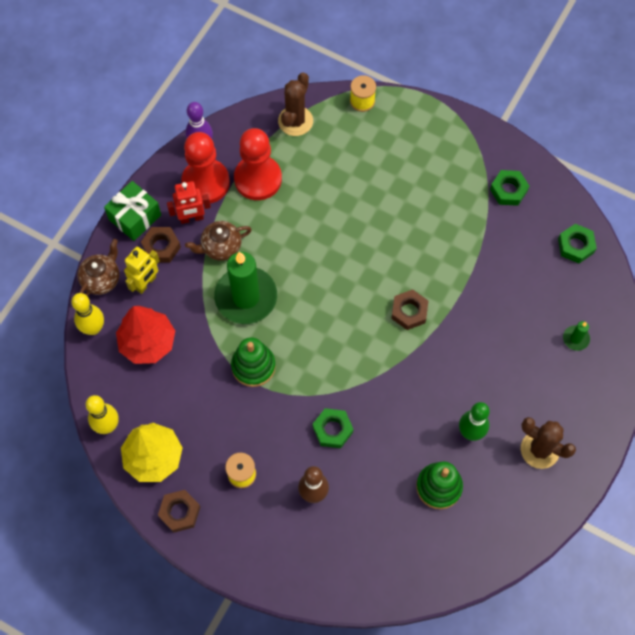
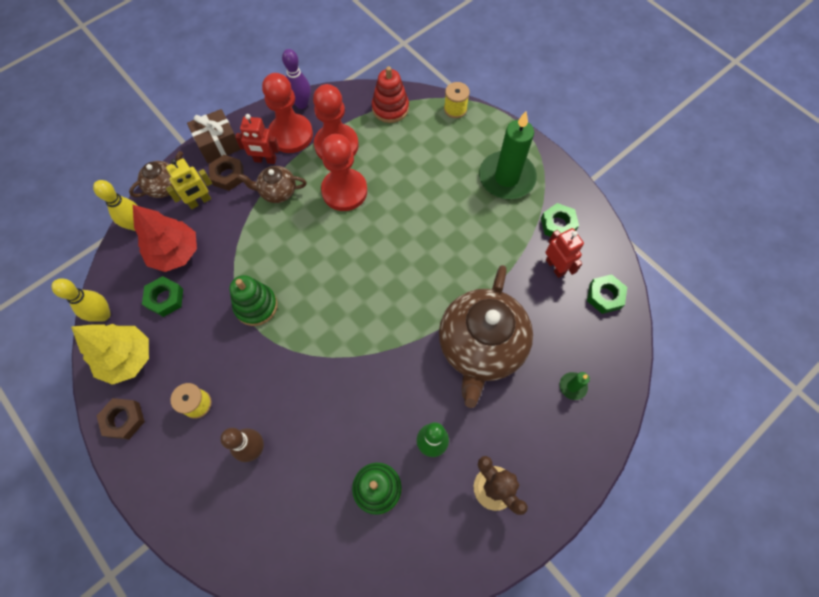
camera: 20 degrees right, 0 degrees up
green gift [104,181,161,241] -> brown gift [187,109,241,163]
green candle [214,252,277,324] -> green candle moved to [479,111,537,199]
brown cactus [278,72,313,136] -> red stacking toy [372,66,409,123]
green nut [313,408,353,448] -> green nut moved to [142,276,183,317]
brown nut [391,289,428,330] -> none
none -> red pawn [321,134,367,211]
none -> brown teapot [439,265,533,408]
none -> red robot [545,228,584,278]

